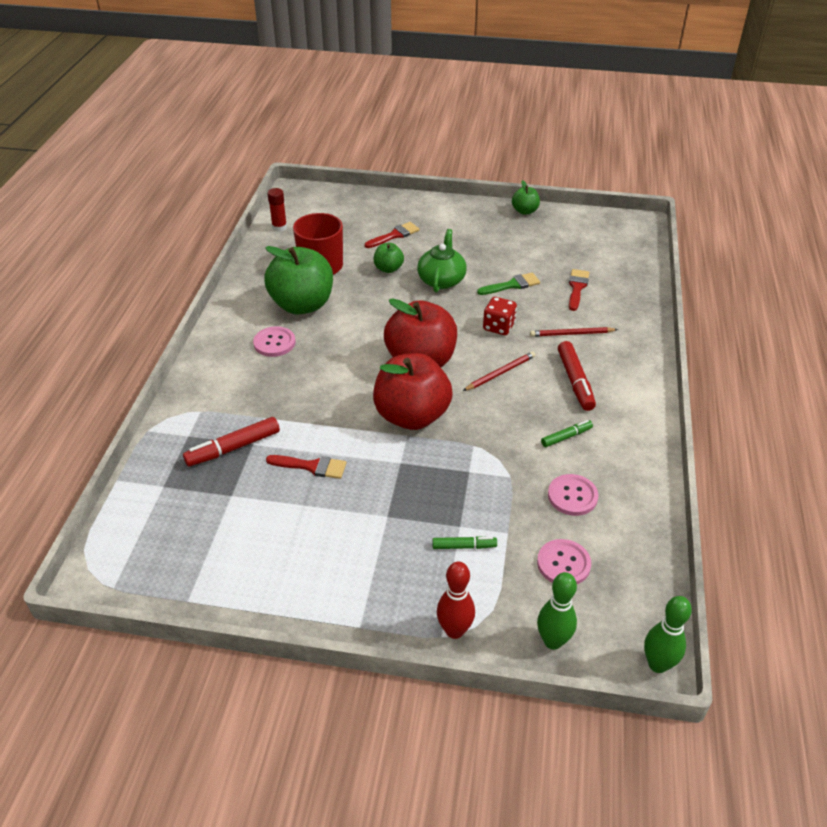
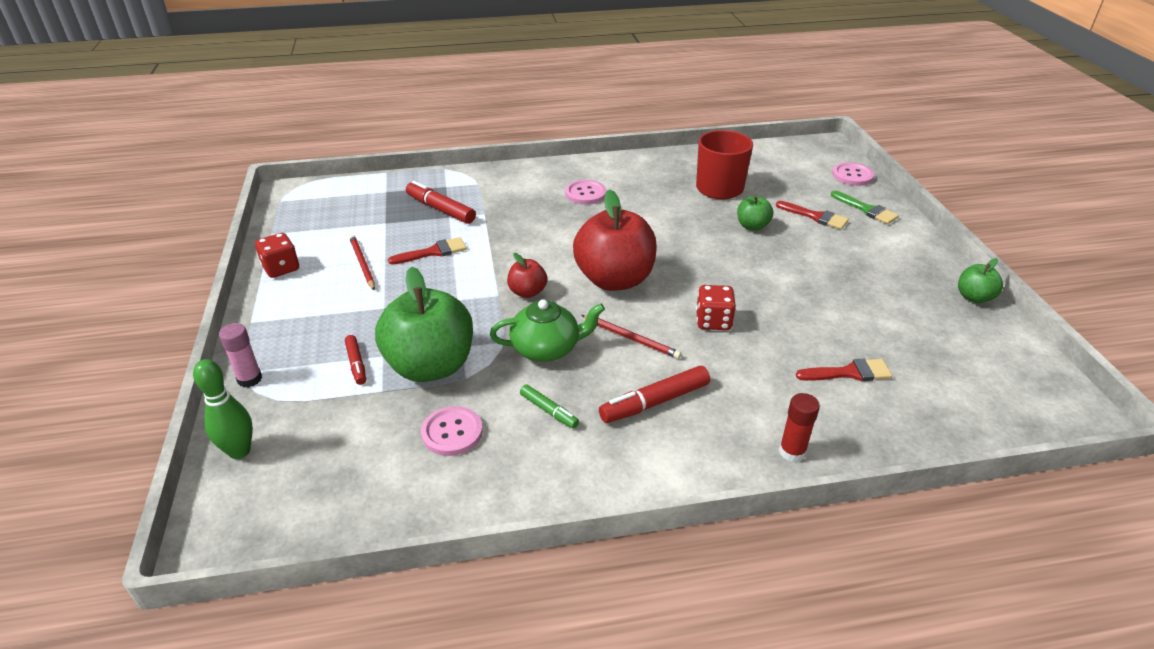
camera: 70 degrees right, 5 degrees down
green apple [264,246,333,314] -> green apple moved to [375,266,473,382]
red brush [266,455,347,479] -> red brush turned 105 degrees counterclockwise [388,237,467,264]
red glue stick [267,188,287,232] -> red glue stick moved to [779,393,820,462]
red apple [373,353,453,430] -> red apple [507,253,547,298], size x0.47
green teapot [417,229,467,293] -> green teapot moved to [490,299,605,362]
green marker [432,536,497,549] -> red marker [345,335,366,385]
red bowling pin [437,561,475,639] -> pink glue stick [219,323,262,388]
green brush [477,272,540,295] -> green brush moved to [831,191,899,224]
red pencil [530,327,618,337] -> red pencil moved to [349,235,375,290]
pink button [537,539,591,584] -> pink button moved to [832,162,874,186]
green bowling pin [644,596,692,673] -> none
none -> red dice [255,233,299,278]

